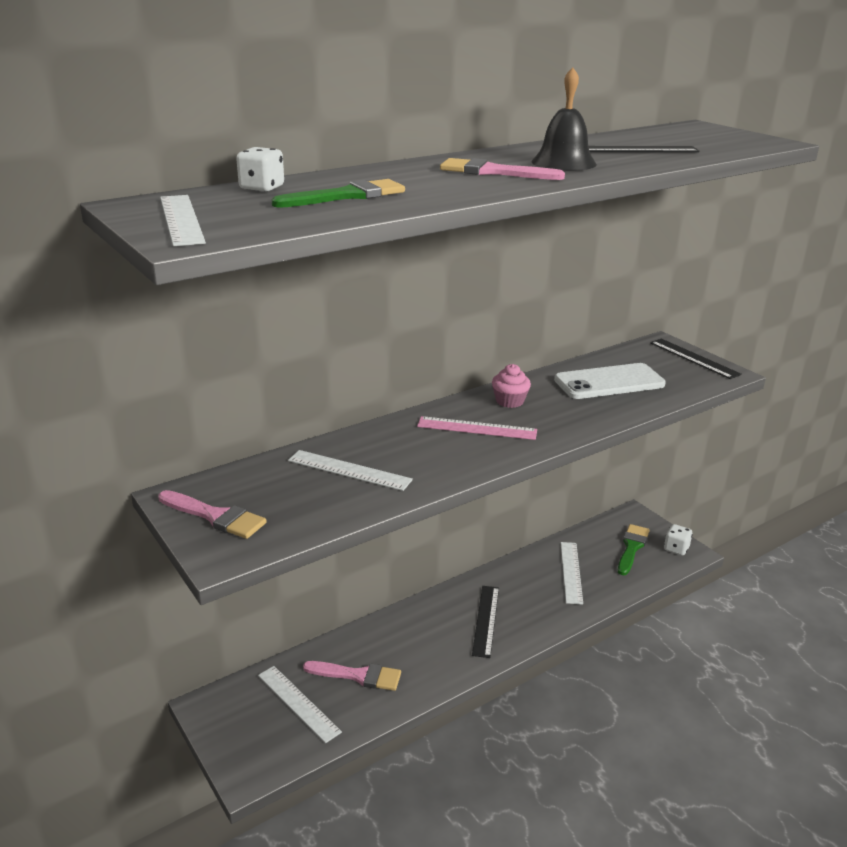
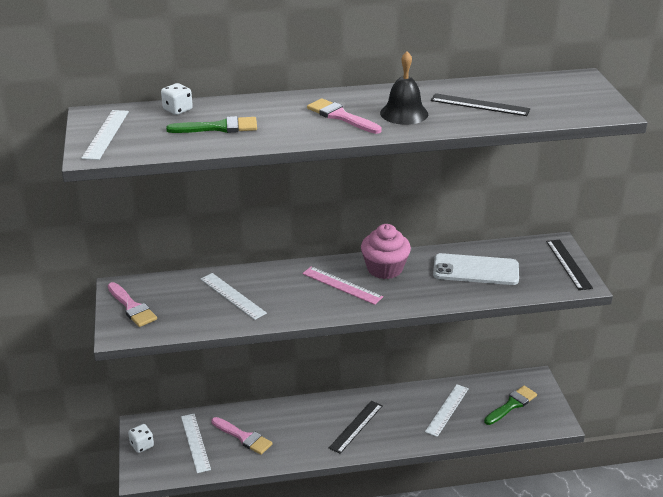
camera: 25 degrees right, 5 degrees up
pink cupcake [492,364,531,408] -> pink cupcake [361,224,411,279], size x1.65
white dice [664,524,693,555] -> white dice moved to [128,424,154,453]

